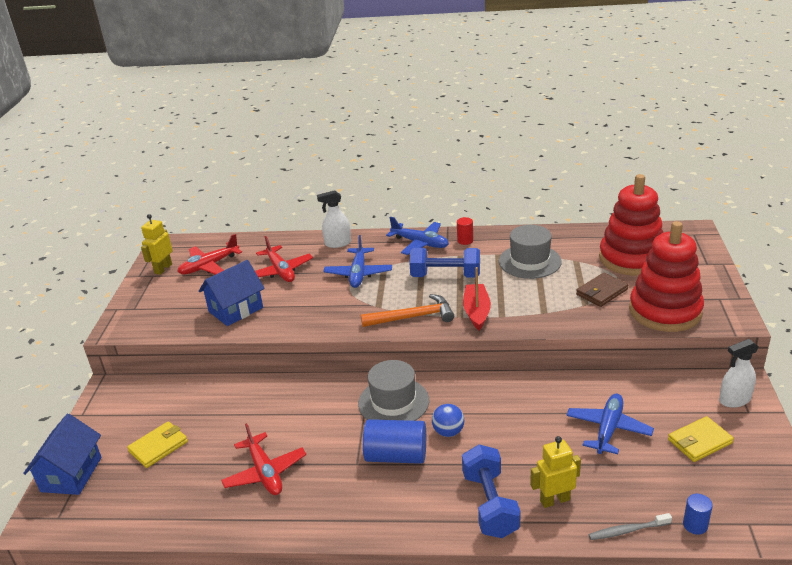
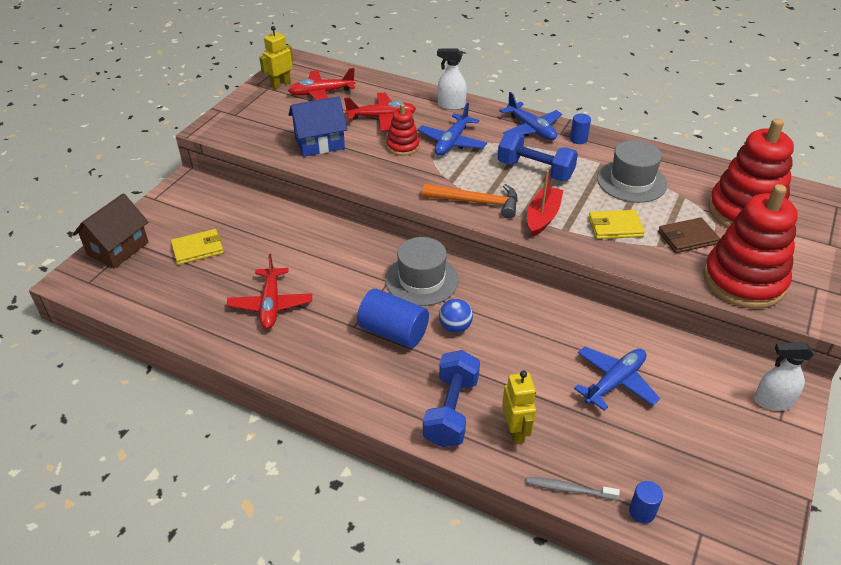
camera: 20 degrees right, 10 degrees up
blue house [23,414,102,495] -> brown house [73,193,149,268]
red plane [255,236,313,282] -> red plane turned 90 degrees counterclockwise [344,93,416,131]
red cylinder [457,217,473,245] -> blue cylinder [570,114,591,144]
yellow robot [530,436,581,508] -> yellow robot turned 75 degrees clockwise [502,371,536,444]
yellow wallet [668,416,734,462] -> yellow wallet moved to [589,210,645,239]
none -> red stacking toy [386,104,420,156]

